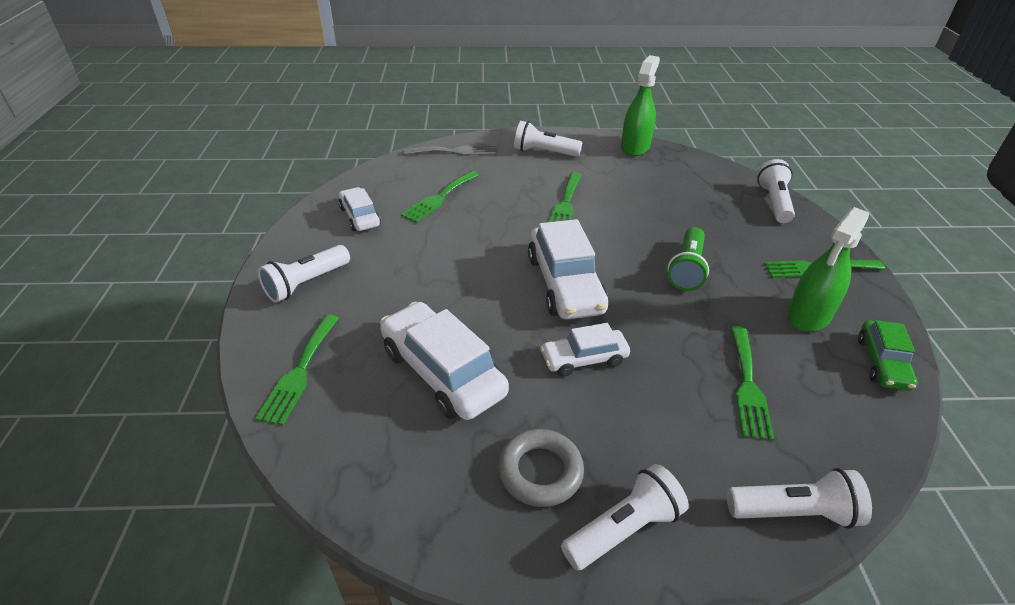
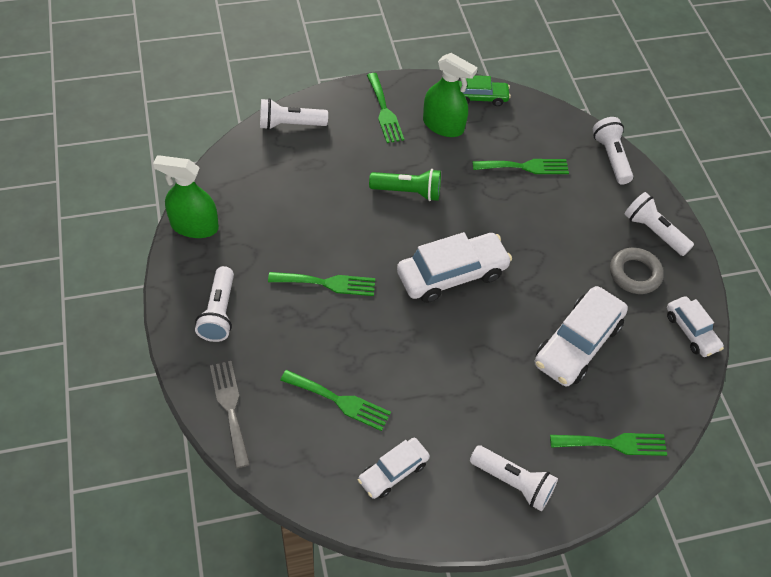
camera: 105 degrees left, 15 degrees up
white car [540,323,630,377] -> white car moved to [667,296,724,357]

